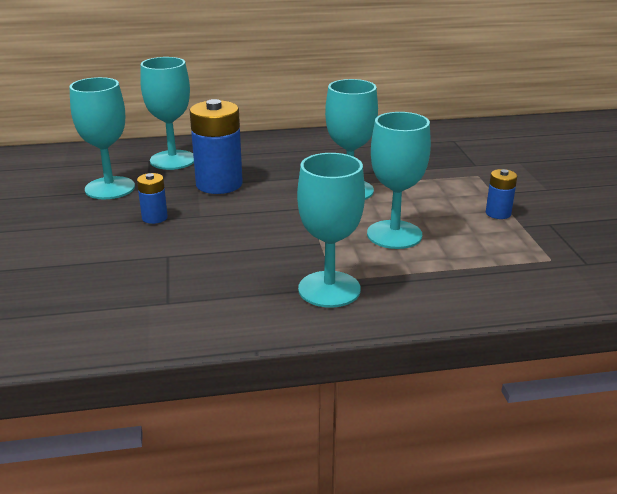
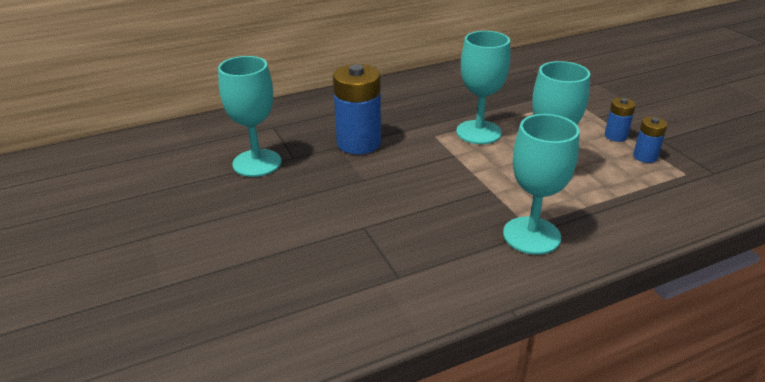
camera: 15 degrees left, 5 degrees up
blue battery [137,173,168,224] -> blue battery moved to [633,117,667,163]
turquoise goblet [140,57,194,170] -> none

